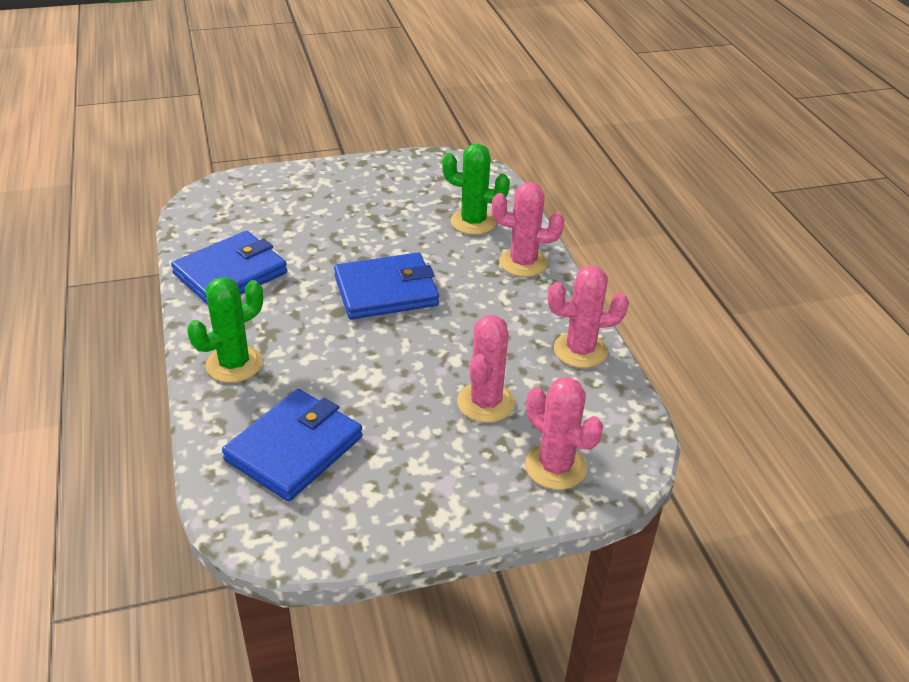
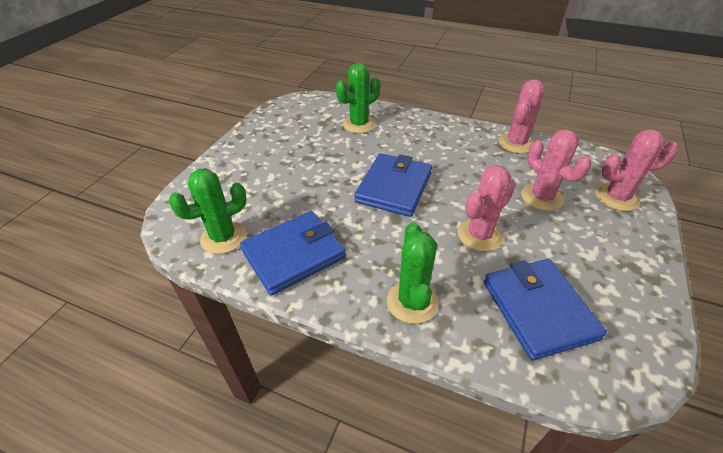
camera: 50 degrees left, 5 degrees up
blue wallet [171,231,287,305] -> blue wallet turned 60 degrees clockwise [240,211,346,296]
pink cactus [492,182,564,277] -> pink cactus moved to [458,165,515,252]
none -> green cactus [169,168,247,254]

